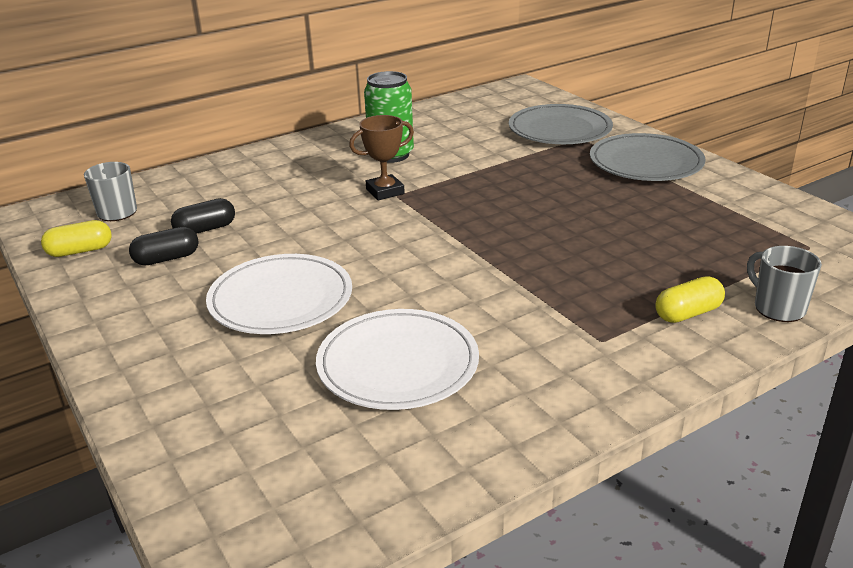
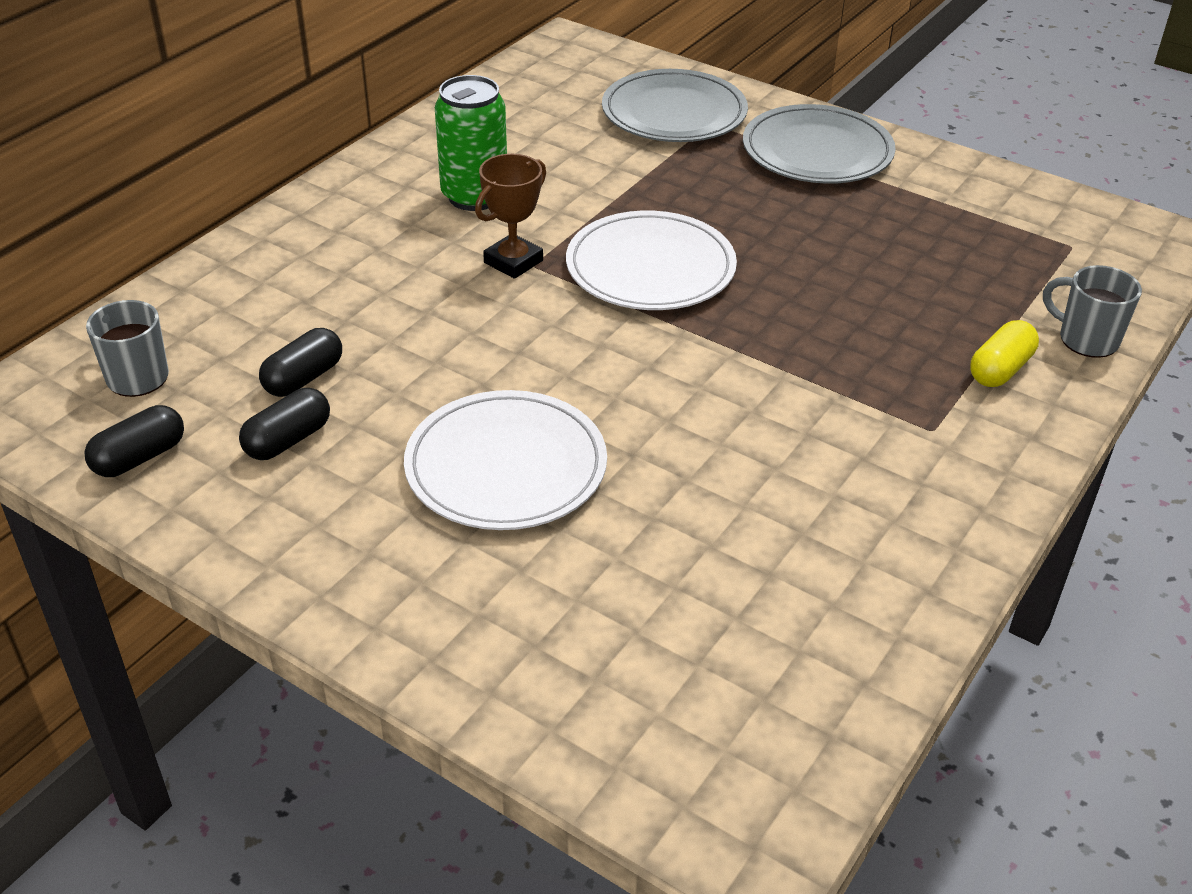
camera: 25 degrees left, 10 degrees up
yellow capsule [41,220,112,257] -> black capsule [85,405,184,477]
white plate [316,309,479,410] -> white plate moved to [566,211,737,310]

